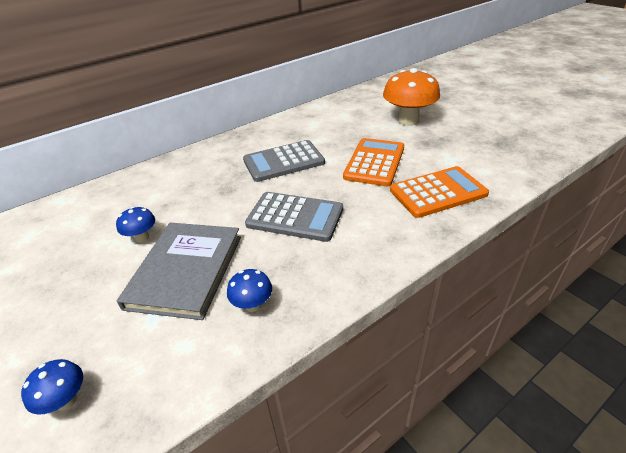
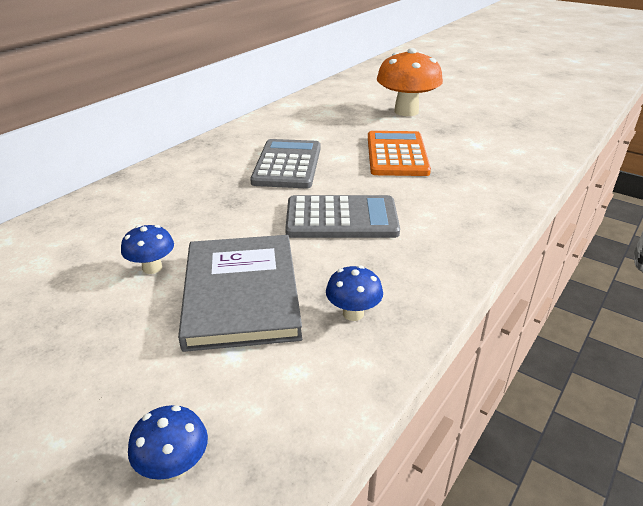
camera: 20 degrees left, 5 degrees down
grey calculator [243,140,325,182] -> grey calculator turned 135 degrees clockwise [250,139,321,188]
orange calculator [390,166,489,218] -> none

